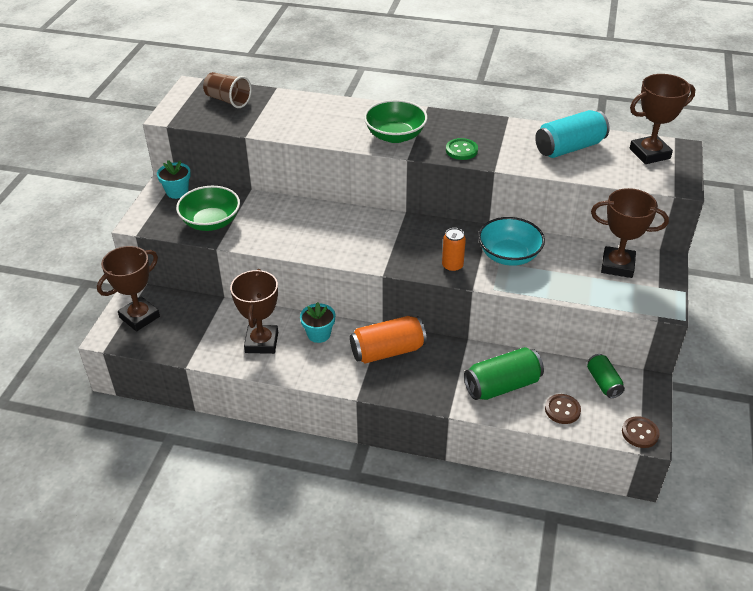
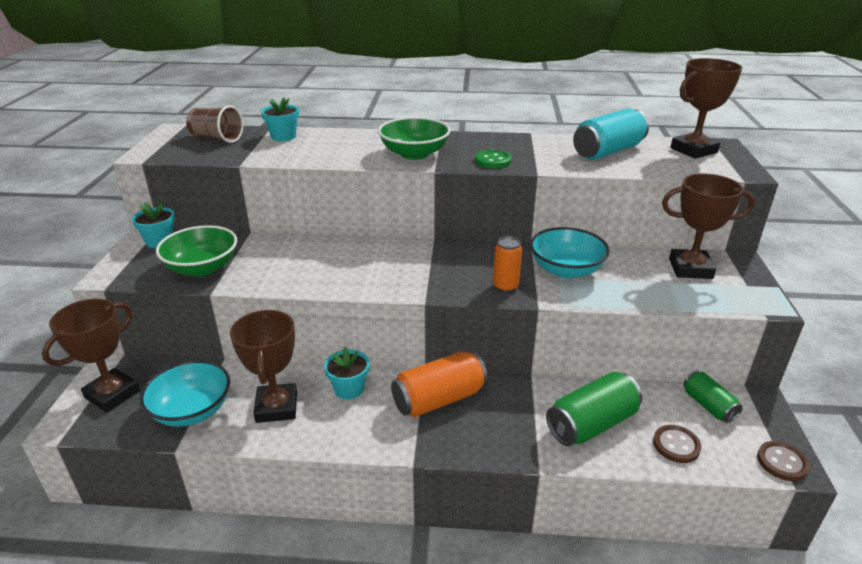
camera: 10 degrees left, 10 degrees down
none -> turquoise bowl [140,360,230,427]
none -> turquoise flower pot [261,98,299,141]

